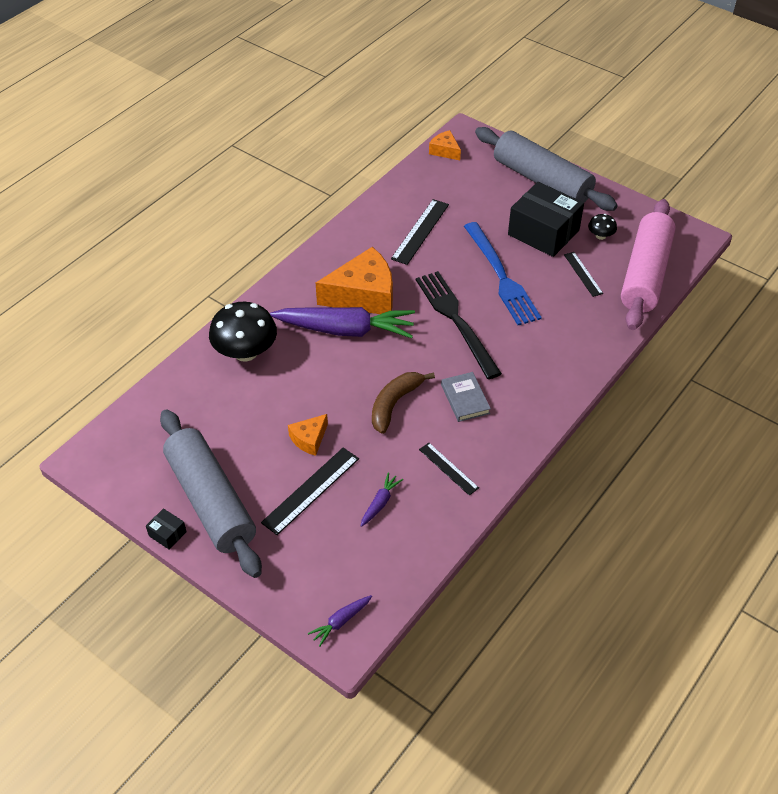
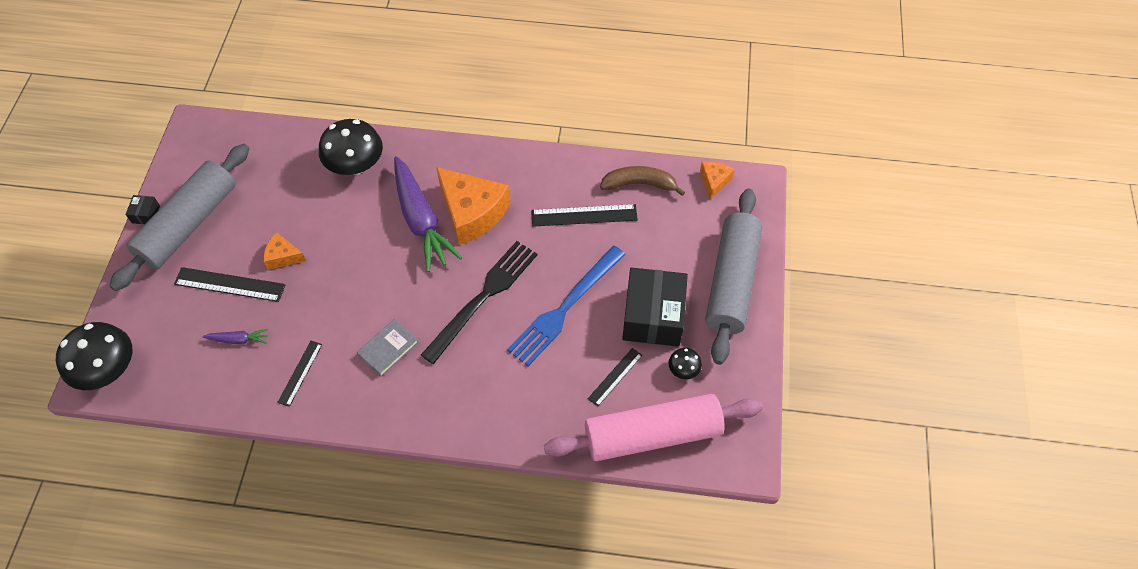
camera: 60 degrees right, 10 degrees up
purple carrot [308,595,372,647] -> black mushroom [56,322,132,390]
brown banana [372,372,435,434] -> brown banana moved to [600,166,685,196]

